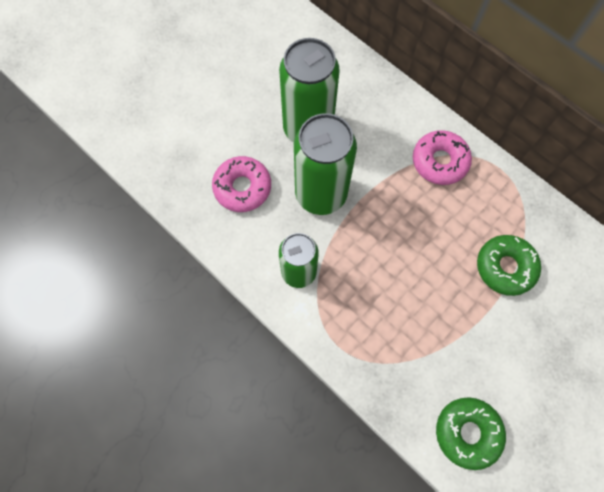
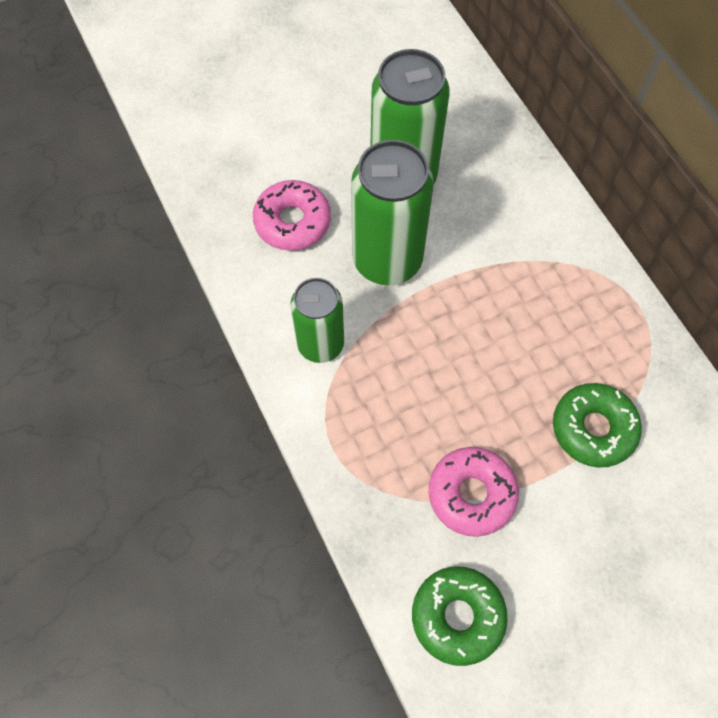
camera: 20 degrees right, 5 degrees down
pink donut [413,130,472,185] -> pink donut moved to [429,447,519,537]

